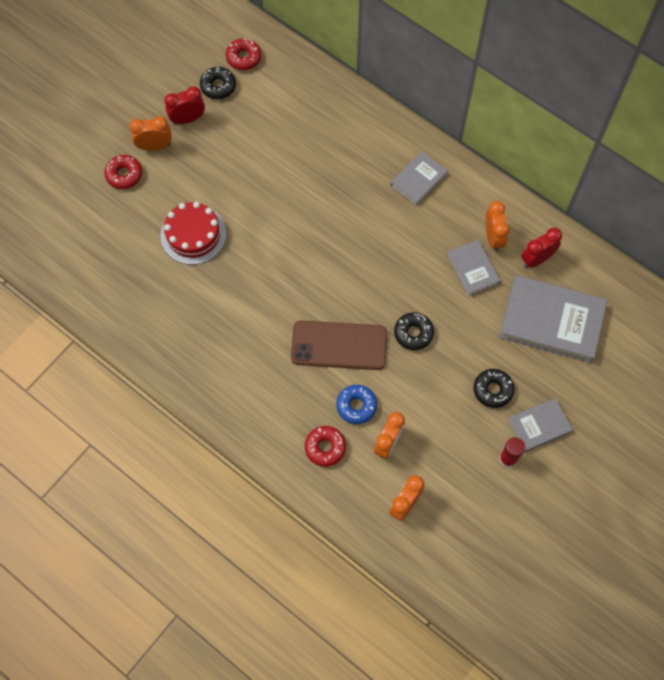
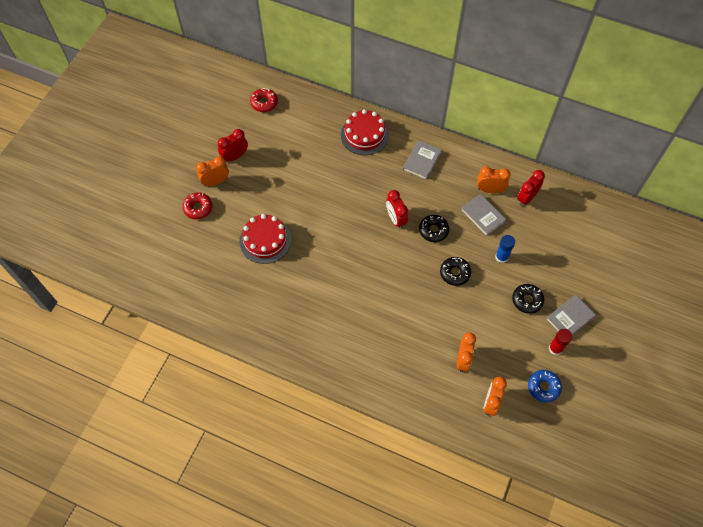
camera: 15 degrees left, 5 degrees down
black donut [200,67,236,99] -> black donut moved to [419,215,449,242]
brown phone [291,320,387,370] -> none
red donut [305,426,346,467] -> none
blue donut [337,385,377,424] -> blue donut moved to [528,370,562,403]
orange clock [485,201,510,252] -> orange clock turned 60 degrees counterclockwise [477,167,511,193]
grey book [499,275,608,363] -> none
none -> red cake [341,109,389,155]
none -> red clock [386,190,408,229]
none -> blue glue stick [495,235,515,263]

